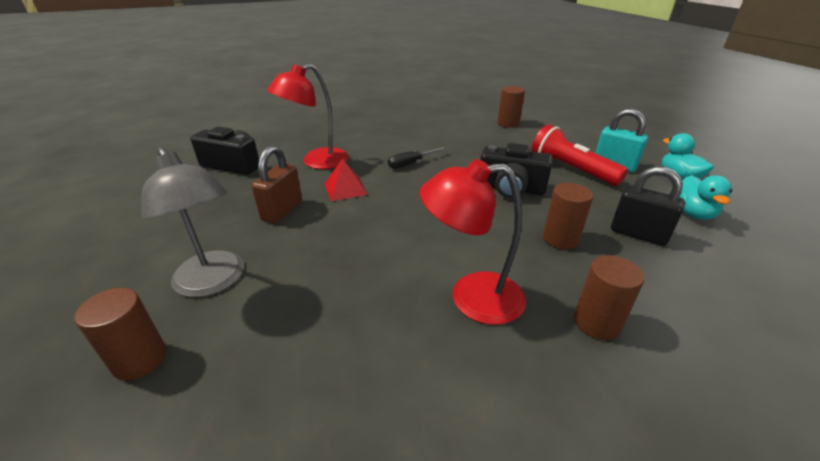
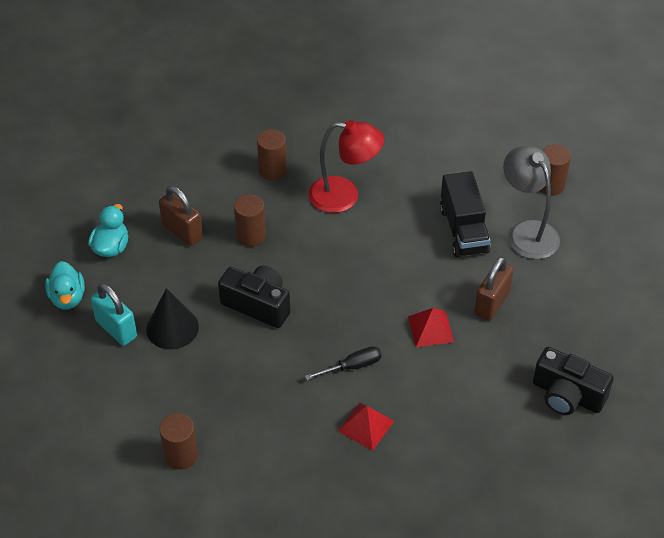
camera: 170 degrees left, 15 degrees up
red lamp [267,64,349,169] -> none
red flashlight [531,125,628,186] -> black cone [146,288,199,349]
black padlock [611,166,685,246] -> brown padlock [159,186,203,246]
none -> red pyramid [338,403,394,451]
none -> black truck [440,171,491,258]

